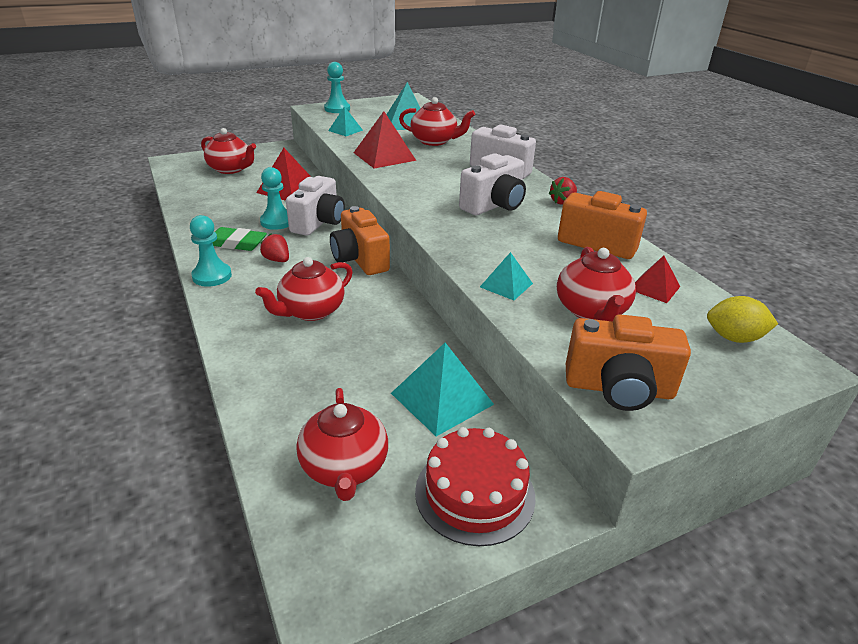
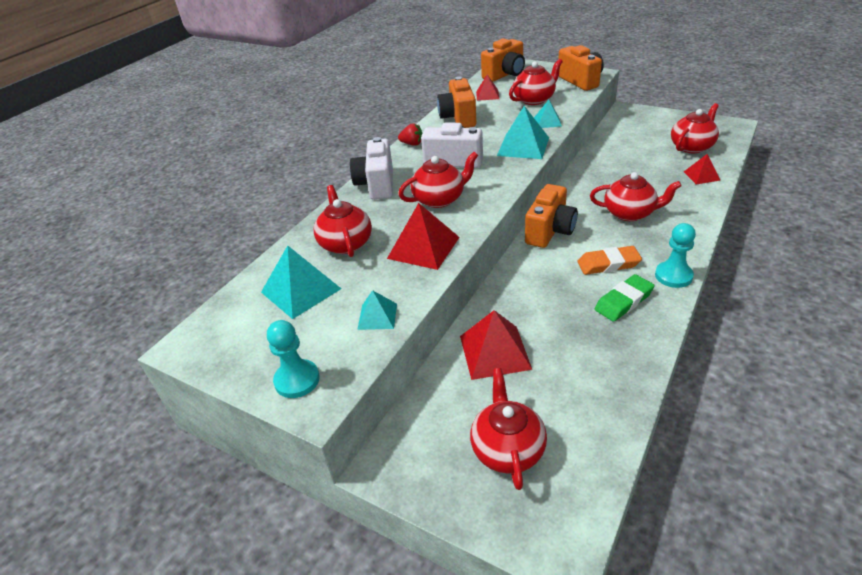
camera: 120 degrees left, 5 degrees up
green eraser [212,227,267,251] -> green eraser turned 75 degrees clockwise [595,274,655,322]
turquoise pawn [260,167,289,230] -> none
red strawberry [260,233,289,262] -> orange eraser [578,246,642,275]
white camera [286,176,345,236] -> none
turquoise pyramid [391,343,494,436] -> turquoise pyramid moved to [497,106,549,159]
red cake [415,427,536,546] -> none
yellow lemon [707,296,778,343] -> orange camera [481,39,525,82]
none -> red teapot [398,152,478,208]
none -> red pyramid [684,154,721,184]

